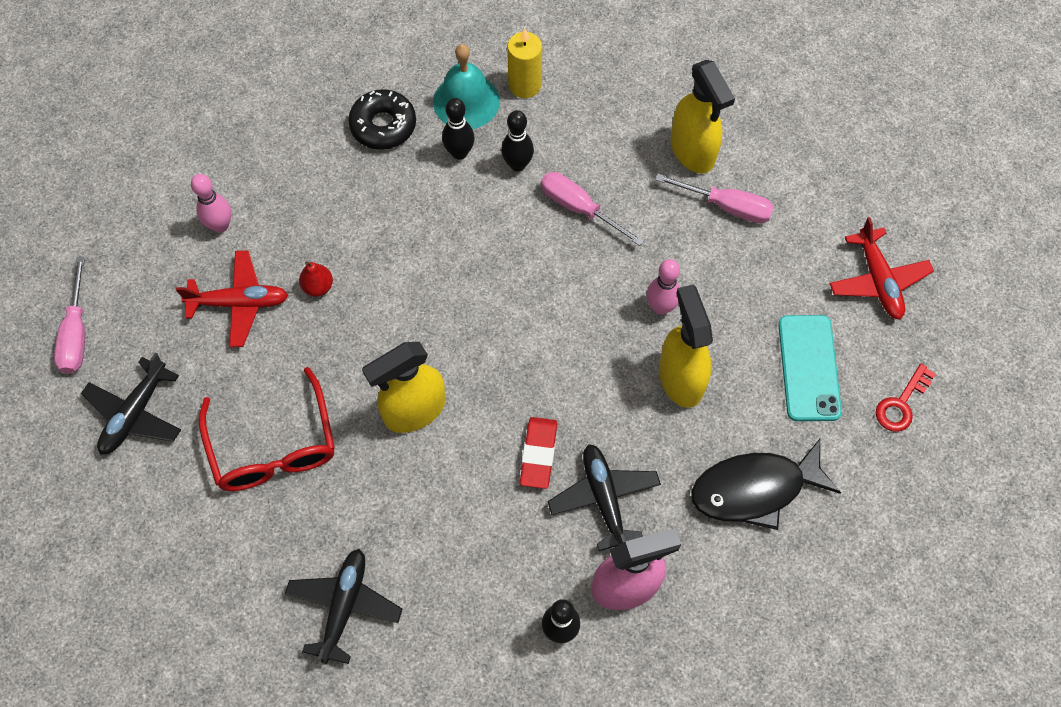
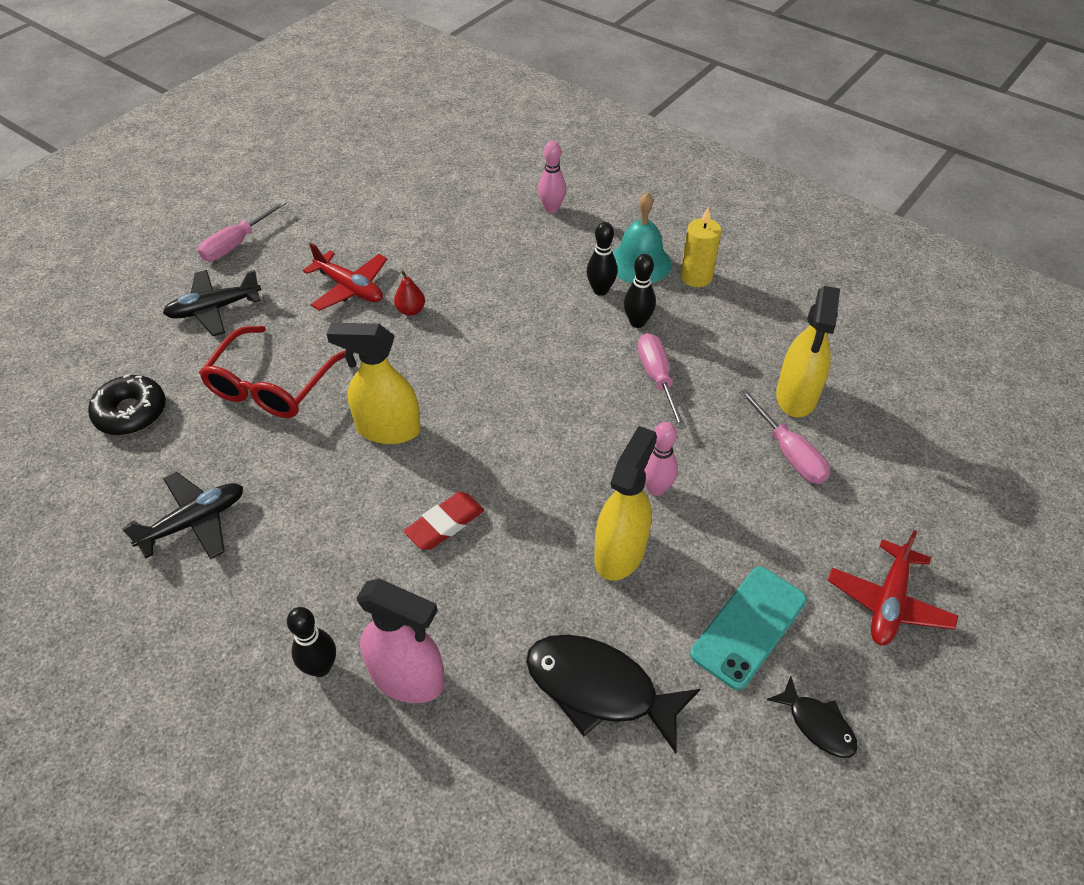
camera: 40 degrees right, 15 degrees down
pink bowling pin [191,174,232,233] -> pink bowling pin moved to [538,141,566,213]
black donut [348,89,416,150] -> black donut moved to [88,374,166,435]
black plane [547,444,661,551] -> none
red key [876,364,936,432] -> black fish [767,676,858,758]

